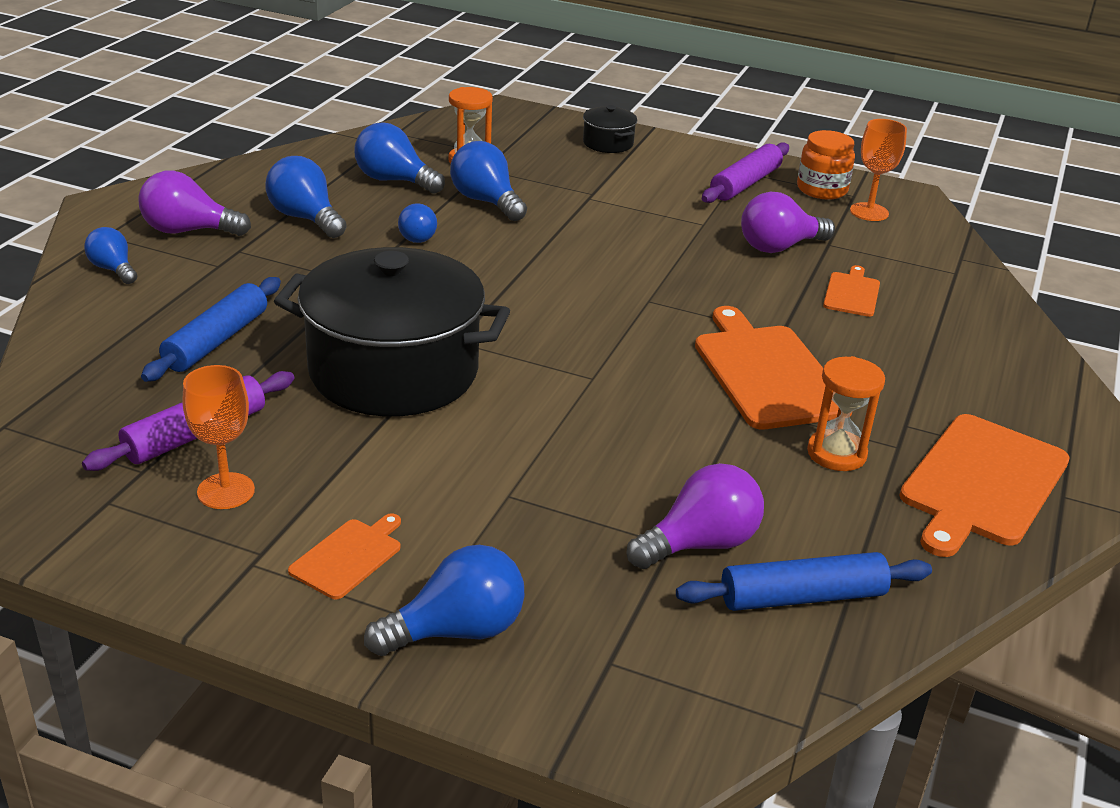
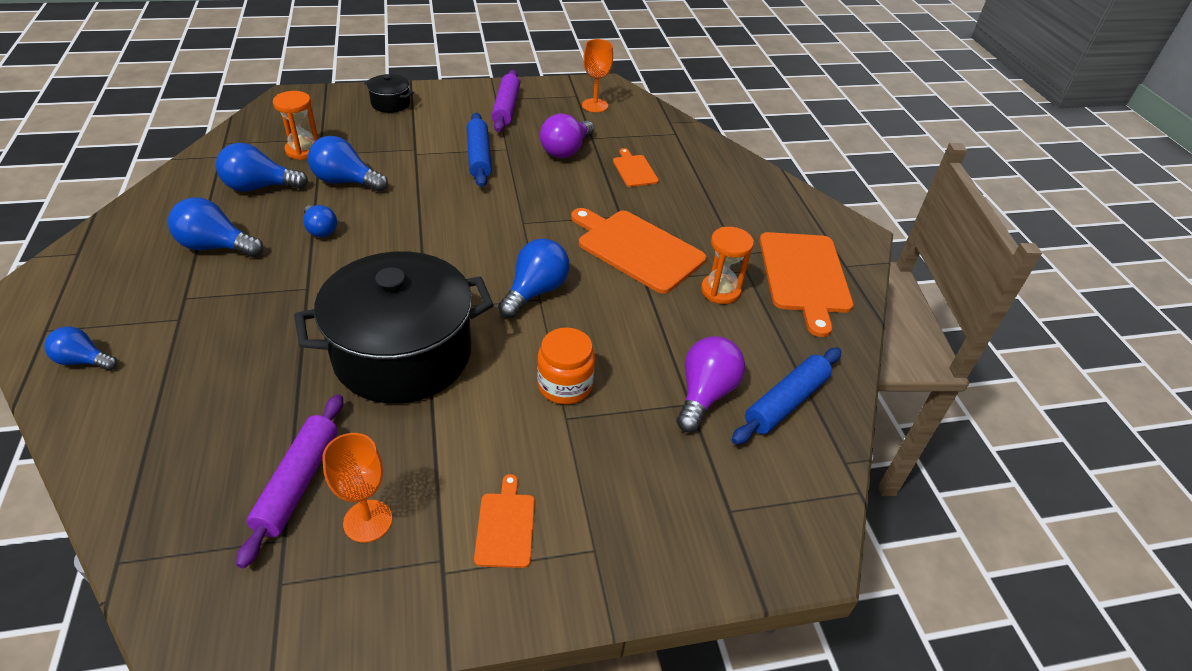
camera: 35 degrees left, 10 degrees up
purple light bulb [138,171,251,236] -> none
blue rolling pin [141,277,281,382] -> blue rolling pin moved to [467,113,492,187]
blue light bulb [364,545,524,656] -> blue light bulb moved to [498,239,569,318]
orange jar [797,130,855,199] -> orange jar moved to [537,328,595,404]

